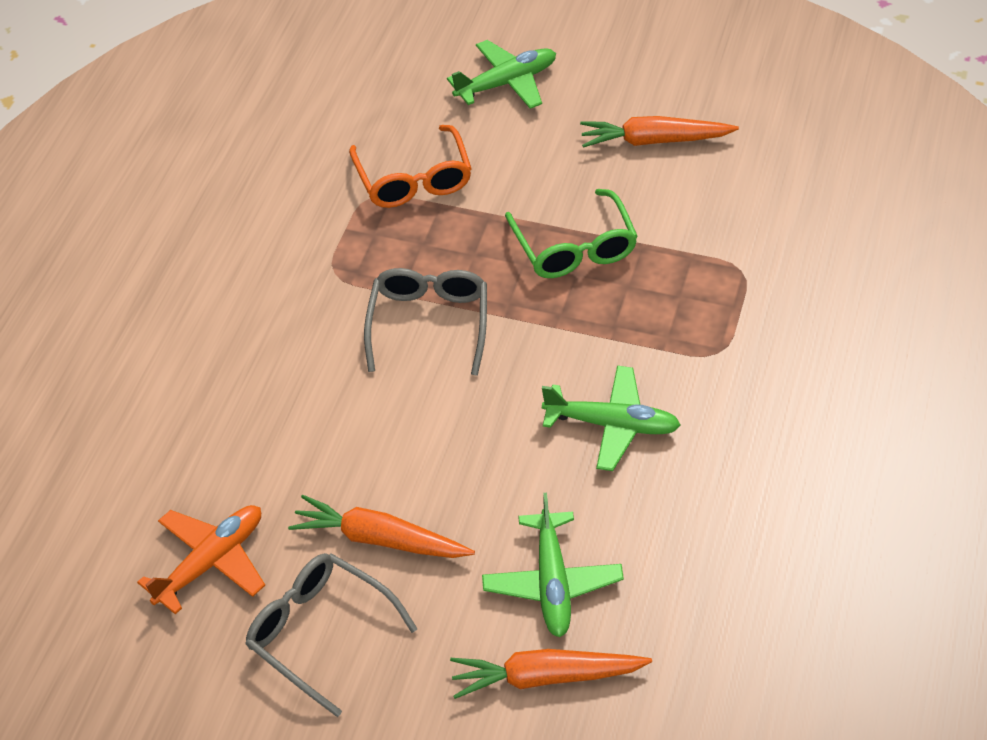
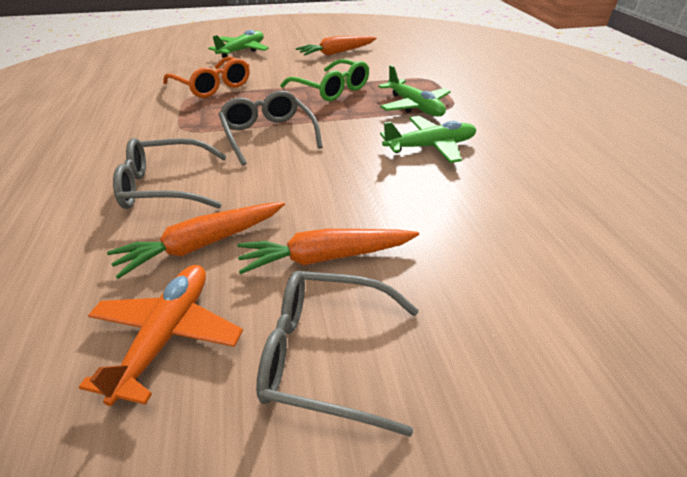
camera: 30 degrees left, 10 degrees down
orange carrot [450,649,652,699] -> orange carrot moved to [107,202,285,279]
green plane [482,493,624,637] -> green plane moved to [378,65,451,117]
none -> grey glasses [113,138,227,209]

